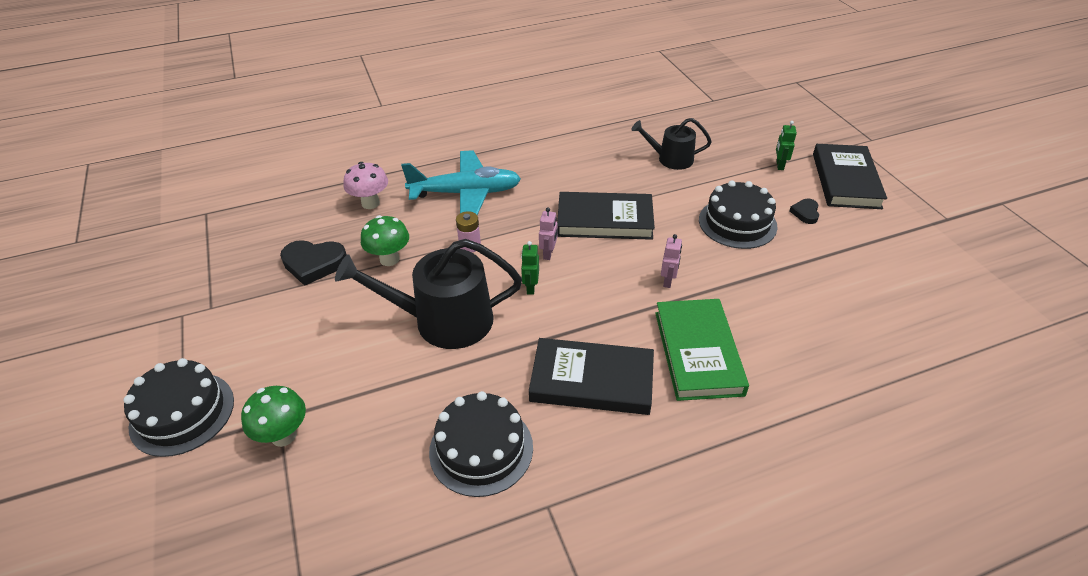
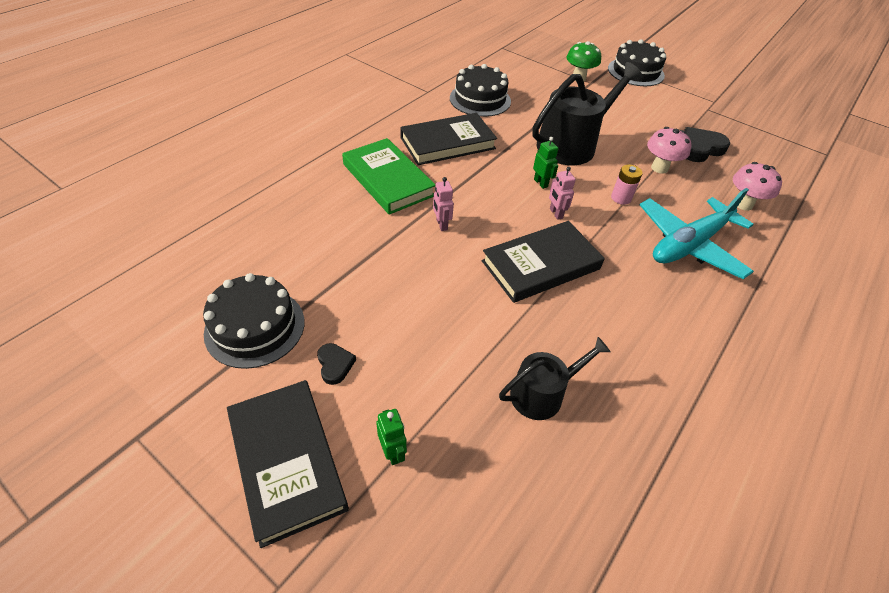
camera: 145 degrees right, 5 degrees up
green mushroom [361,215,409,266] -> pink mushroom [647,127,692,174]
black cake [699,180,778,249] -> black cake moved to [203,273,305,369]

